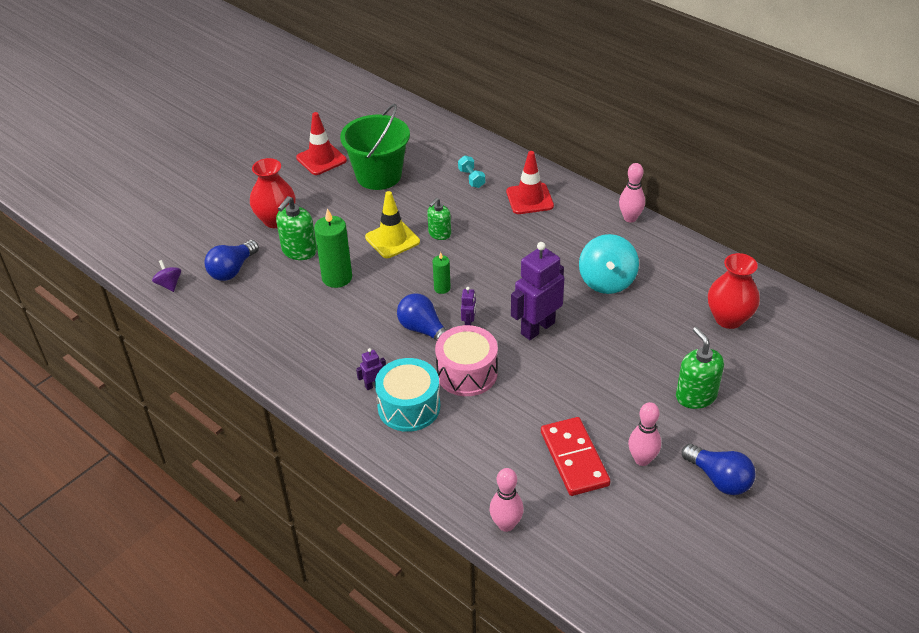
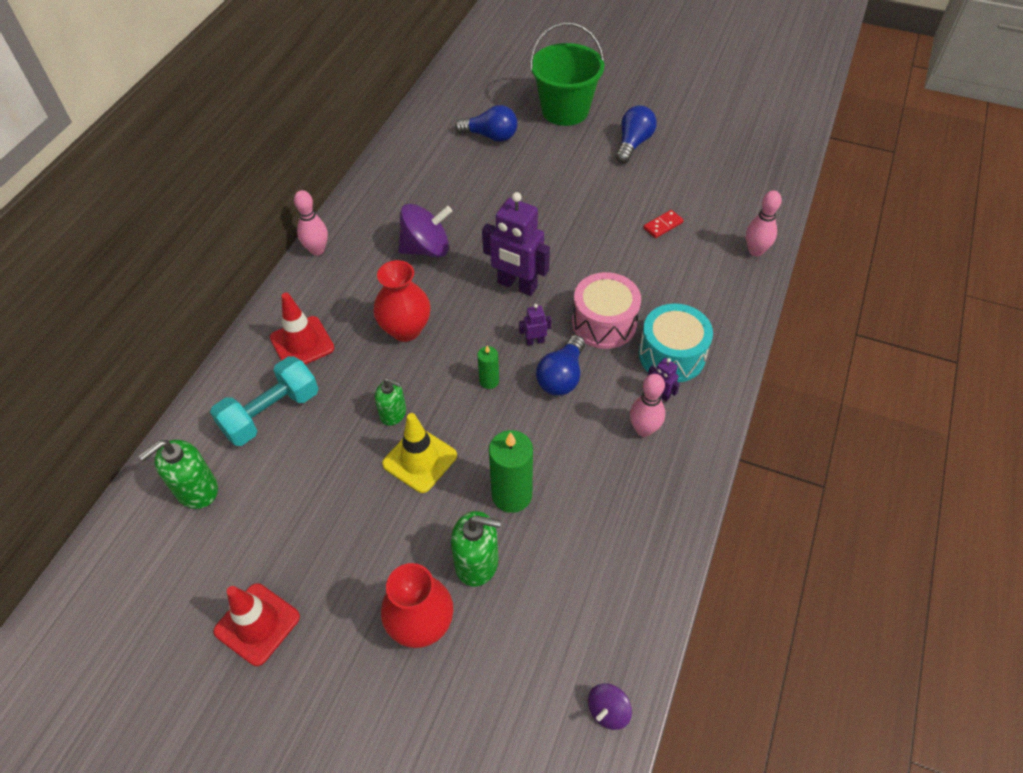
camera: 110 degrees left, 10 degrees up
blue light bulb [204,240,259,281] -> blue light bulb moved to [455,105,518,142]
green bucket [340,104,410,190] -> green bucket moved to [530,22,605,126]
turquoise dumbbell [458,156,485,188] -> turquoise dumbbell [210,356,318,446], size x1.95
red domino [541,417,610,496] -> red domino [643,210,684,238], size x0.49
turquoise spinning top [579,234,639,294] -> purple spinning top [398,204,452,257]
pink bowling pin [628,402,661,466] -> pink bowling pin moved to [630,374,665,437]
green soap dispenser [676,327,724,409] -> green soap dispenser moved to [139,440,218,509]
red vase [708,253,760,329] -> red vase moved to [373,260,431,342]

